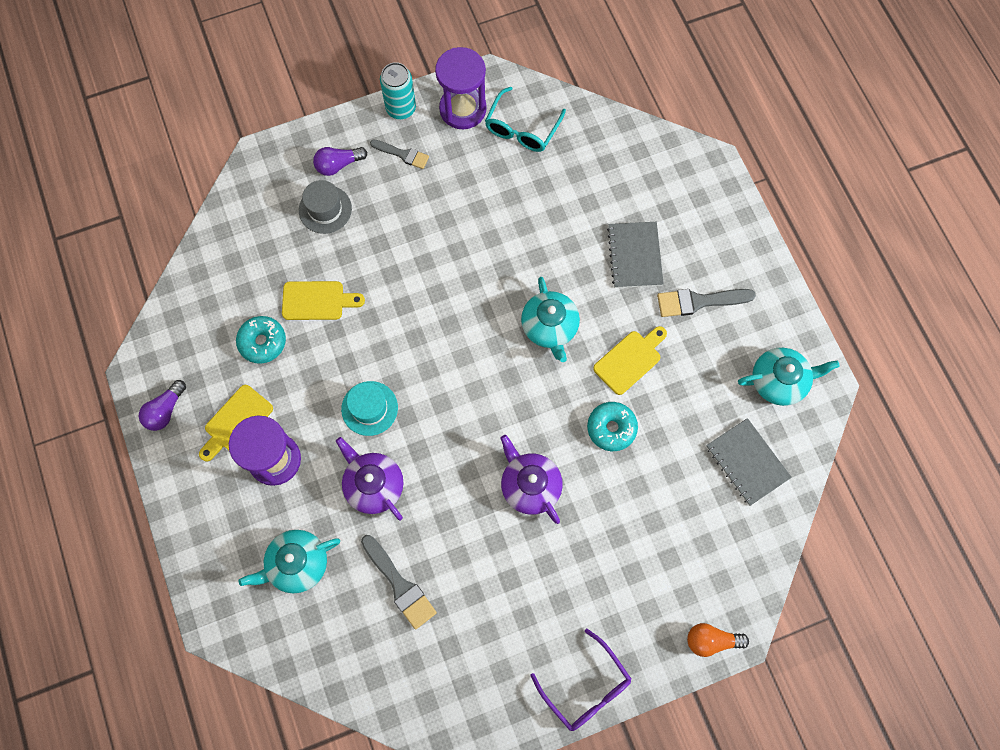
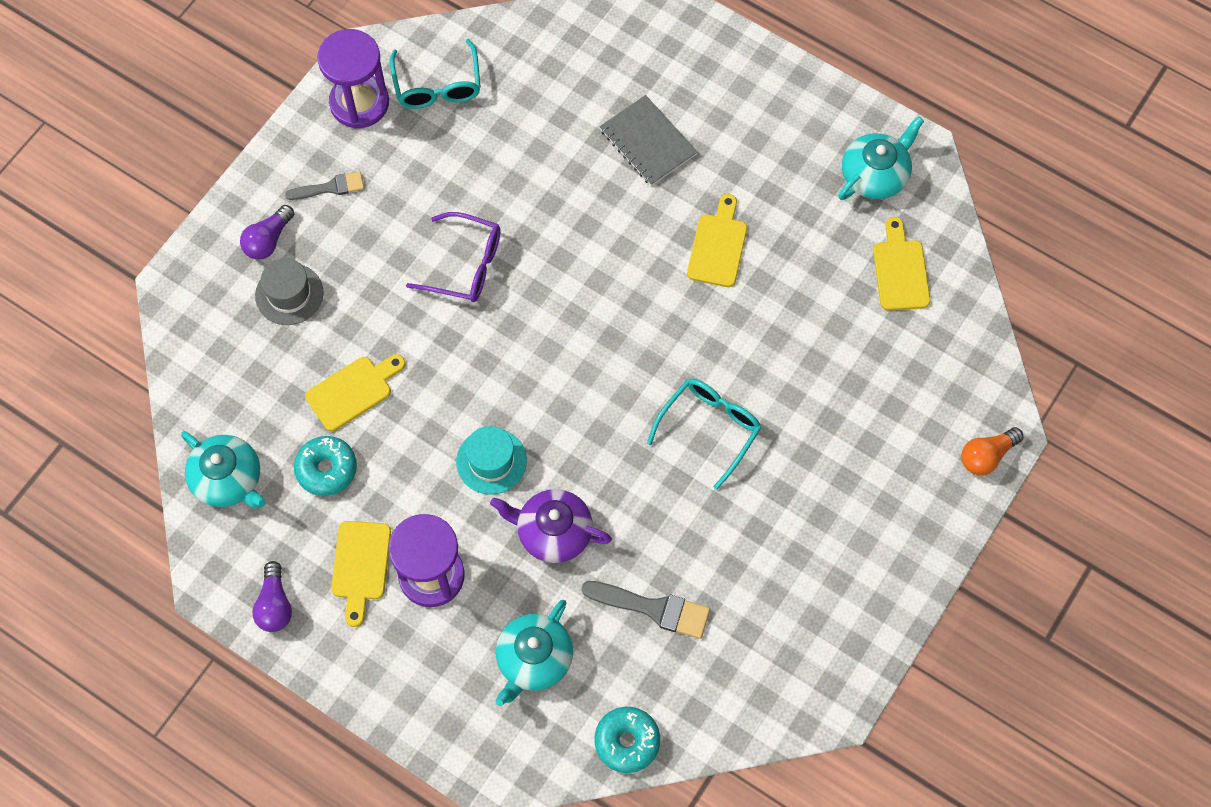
camera: 35 degrees left, 5 degrees down
turquoise can [380,62,416,119] -> none
purple teapot [500,435,563,524] -> turquoise glasses [647,379,761,490]
turquoise teapot [521,277,580,362] -> turquoise teapot moved to [181,431,266,508]
purple glasses [530,629,631,731] -> purple glasses moved to [406,212,501,302]
turquoise donut [587,402,638,451] -> turquoise donut moved to [594,707,660,773]
grey brush [657,289,756,317] -> none
grey notebook [706,418,792,506] -> yellow cutting board [873,217,931,311]

